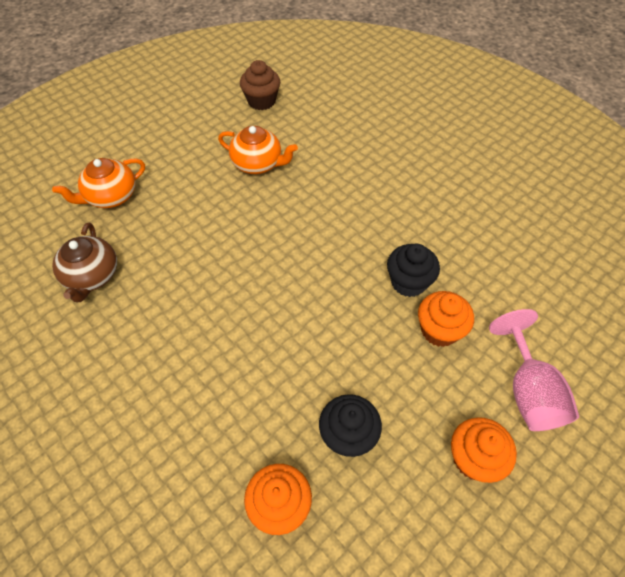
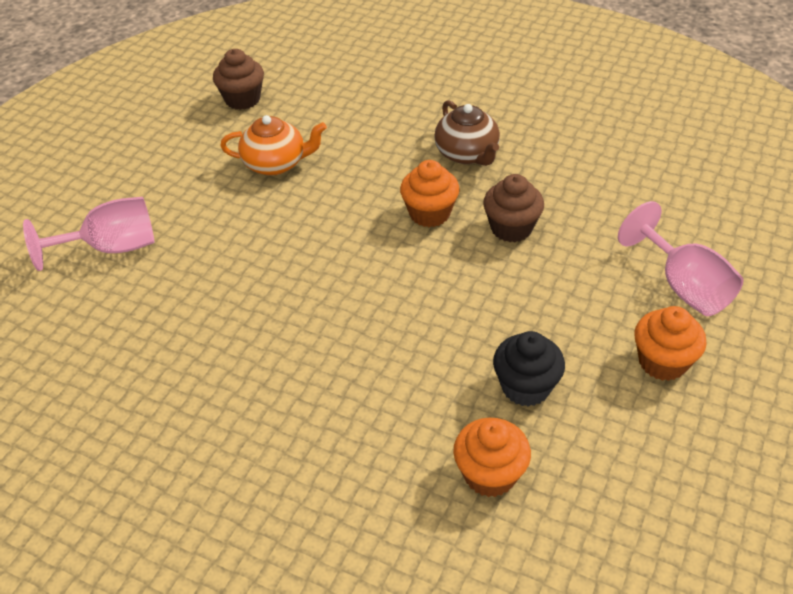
camera: 20 degrees left, 10 degrees down
orange teapot [52,158,145,208] -> pink goblet [23,197,154,271]
brown teapot [52,223,117,302] -> brown teapot moved to [434,100,500,166]
black cupcake [387,244,440,297] -> brown cupcake [483,174,544,242]
orange cupcake [418,291,474,347] -> orange cupcake moved to [400,160,460,227]

